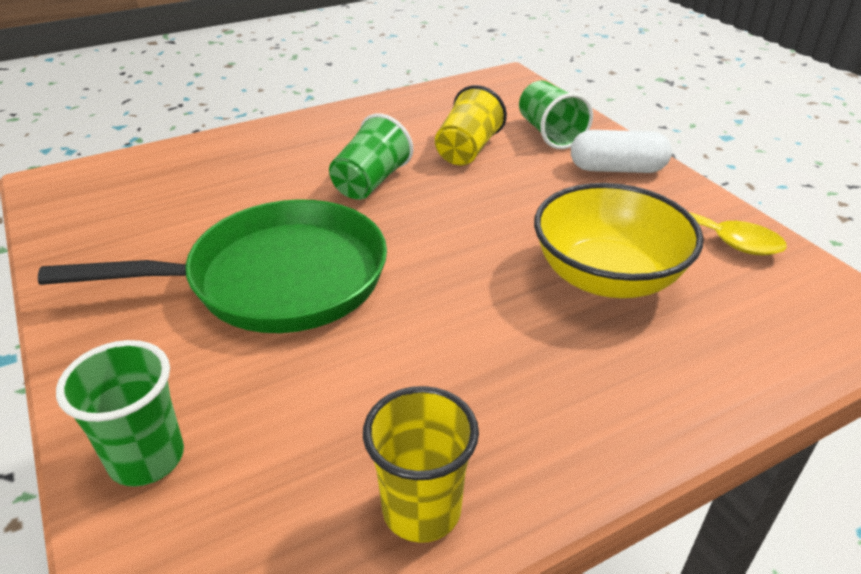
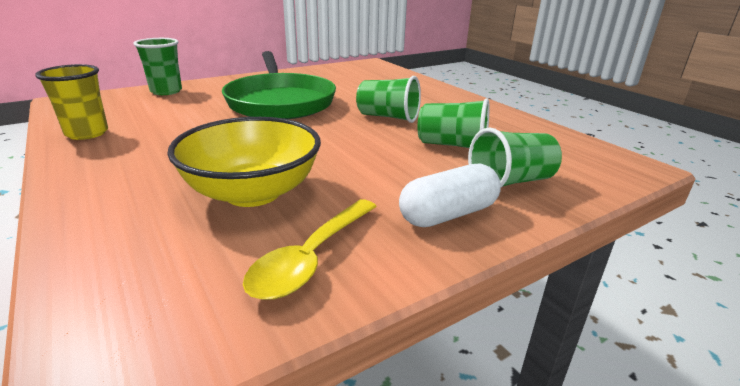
camera: 85 degrees right, 10 degrees down
yellow cup [435,85,507,165] -> green cup [418,98,489,148]
white capsule [571,130,672,173] -> white capsule turned 60 degrees clockwise [399,163,501,227]

